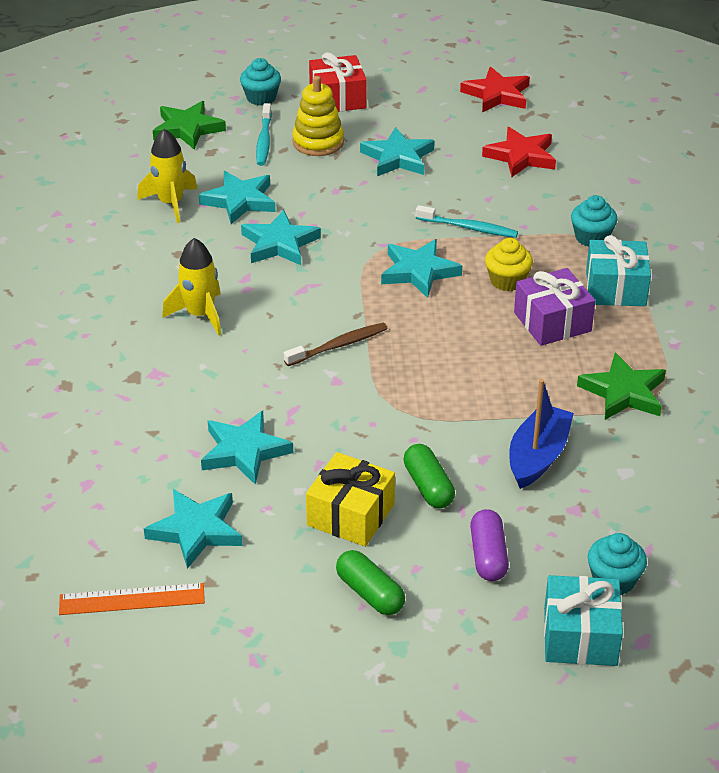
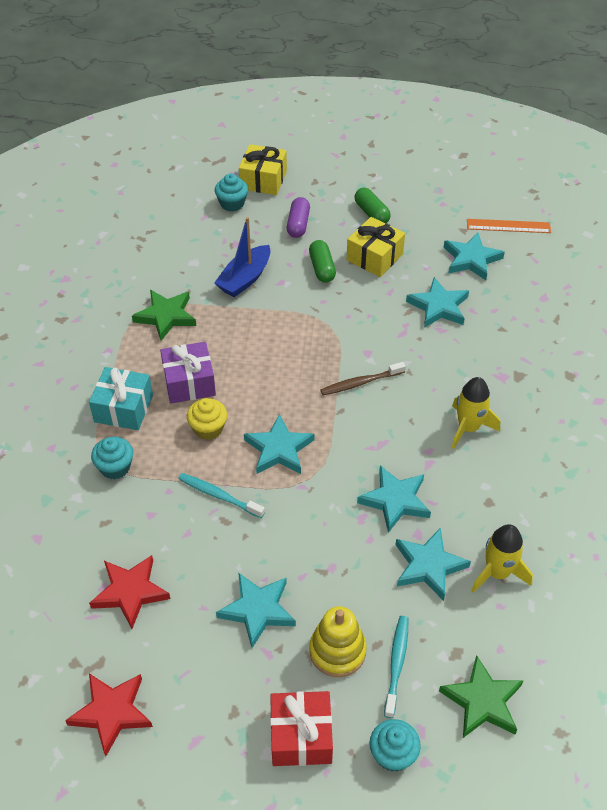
camera: 170 degrees left, 10 degrees up
turquoise gift [544,575,623,666] -> yellow gift [239,144,287,195]

